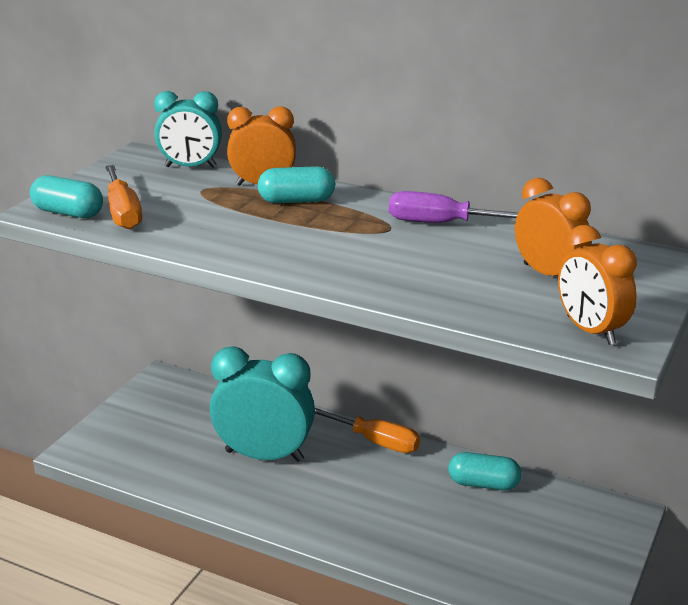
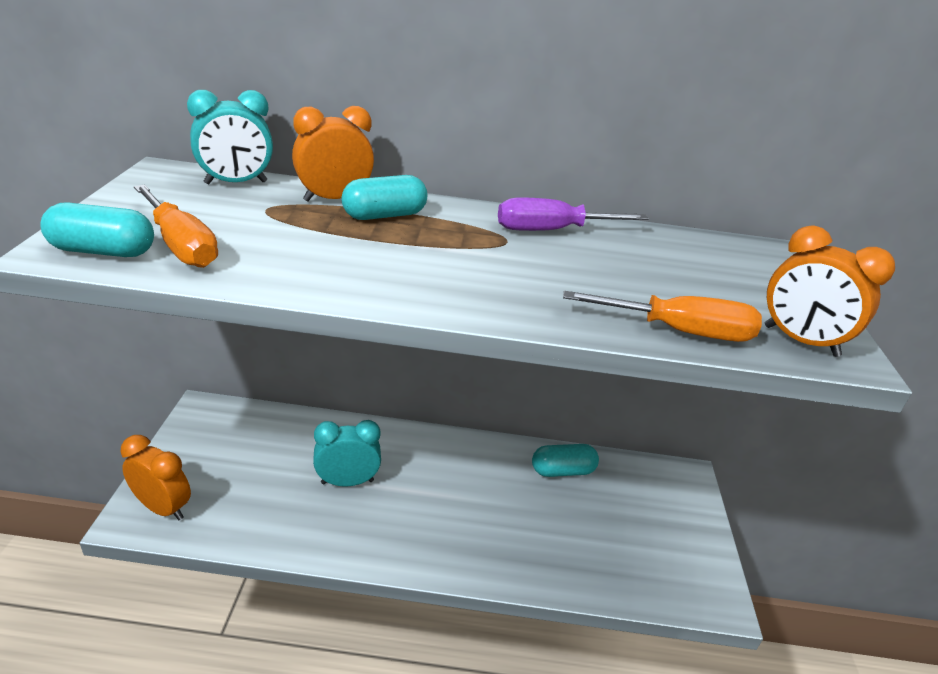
camera: 25 degrees left, 5 degrees up
turquoise clock [210,347,315,462] -> turquoise clock [313,420,381,486], size x0.62
orange screwdriver [315,408,420,453] -> orange screwdriver moved to [563,291,762,342]
orange clock [515,178,591,276] -> orange clock moved to [120,435,191,520]

